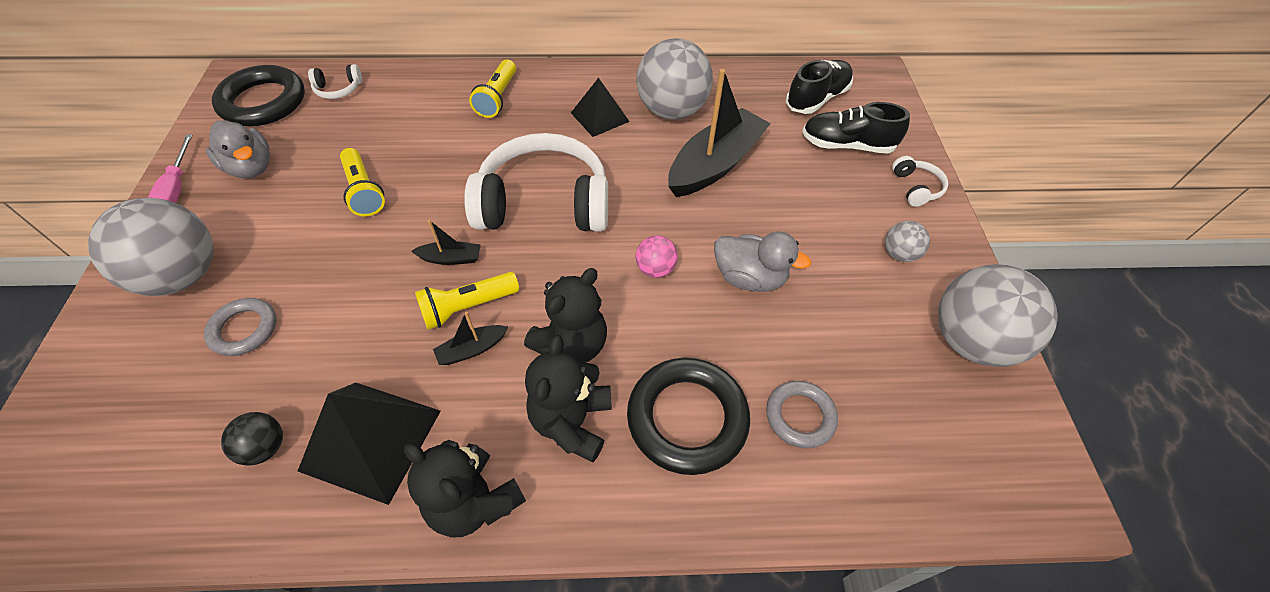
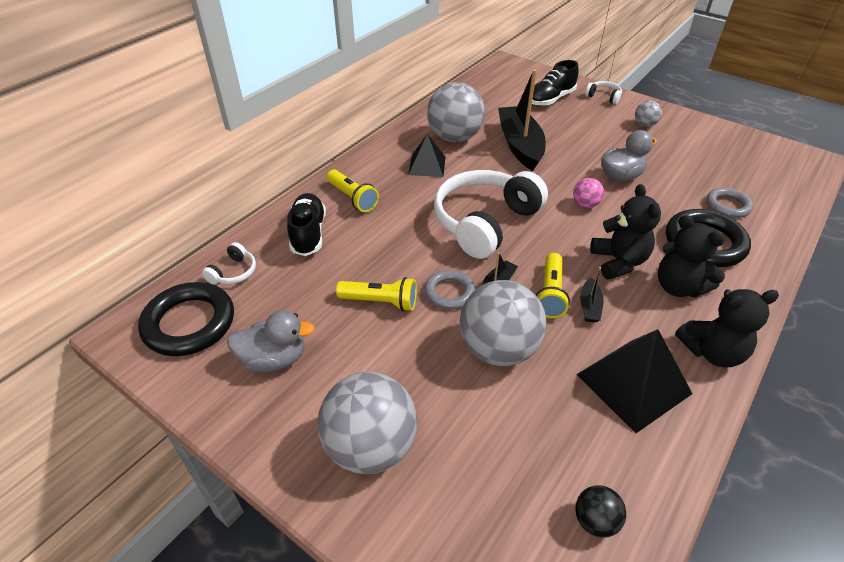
camera: 50 degrees left, 10 degrees down
pink screwdriver [148,134,193,203] -> none
grey ring [204,298,276,356] -> grey ring moved to [424,270,475,309]
black ball [221,412,283,466] -> black ball moved to [575,485,626,538]
black shoe [786,60,853,114] -> black shoe moved to [287,193,326,256]
grey ball [938,264,1058,367] -> grey ball moved to [460,280,547,366]

